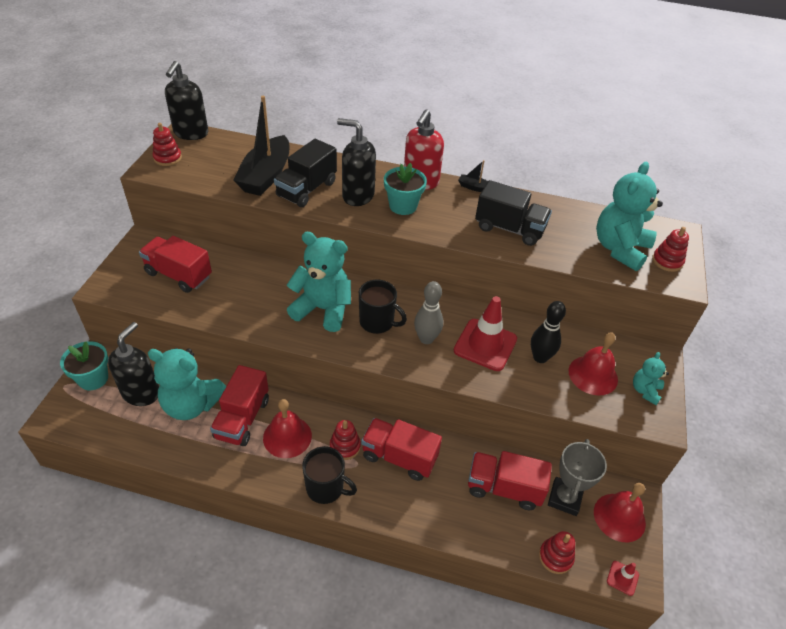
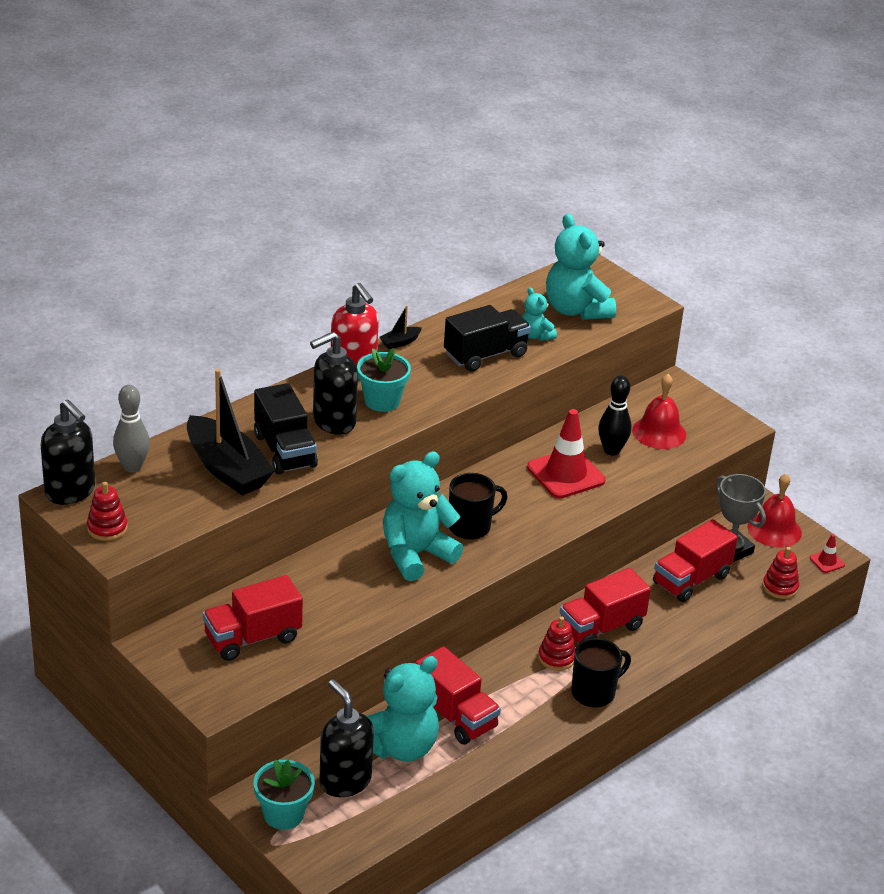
camera: 55 degrees left, 10 degrees down
red bell [263,399,312,458] -> none
grey bowling pin [414,281,443,344] -> grey bowling pin moved to [113,385,150,473]
turquoise teddy bear [633,352,669,405] -> turquoise teddy bear moved to [522,288,557,341]
red stacking toy [652,227,689,272] -> none

